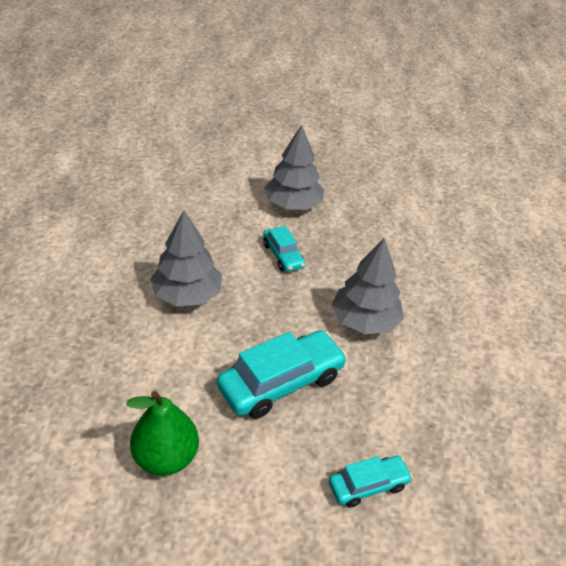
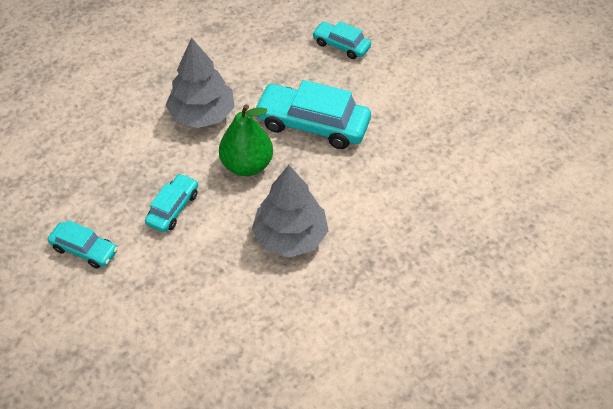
camera: 125 degrees left, 10 degrees up
green pear [126,391,199,475] -> green pear moved to [219,104,273,176]
grey tree [264,125,324,210] -> turquoise car [48,220,118,268]

